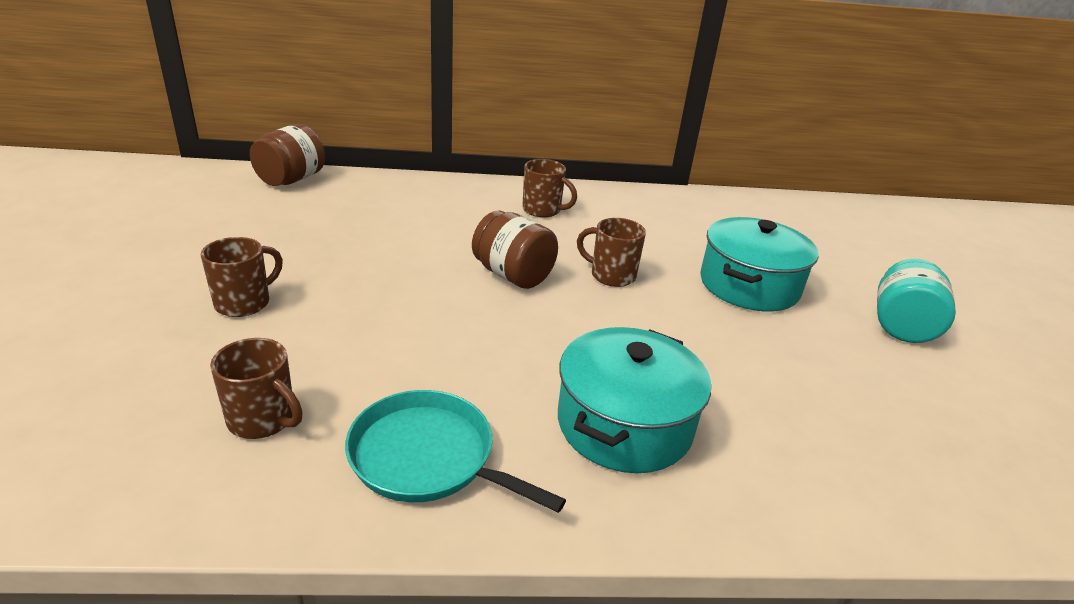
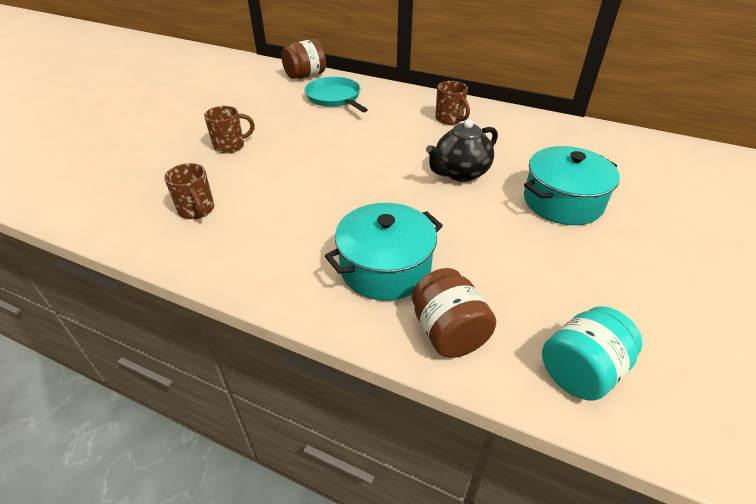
camera: 30 degrees right, 10 degrees up
turquoise pan [345,390,566,513] -> turquoise pan moved to [305,77,368,112]
brown jar [472,211,558,289] -> brown jar moved to [412,268,496,358]
brown mug [577,218,646,287] -> black teapot [426,119,498,182]
turquoise jar [877,259,956,343] -> turquoise jar moved to [542,306,642,401]

